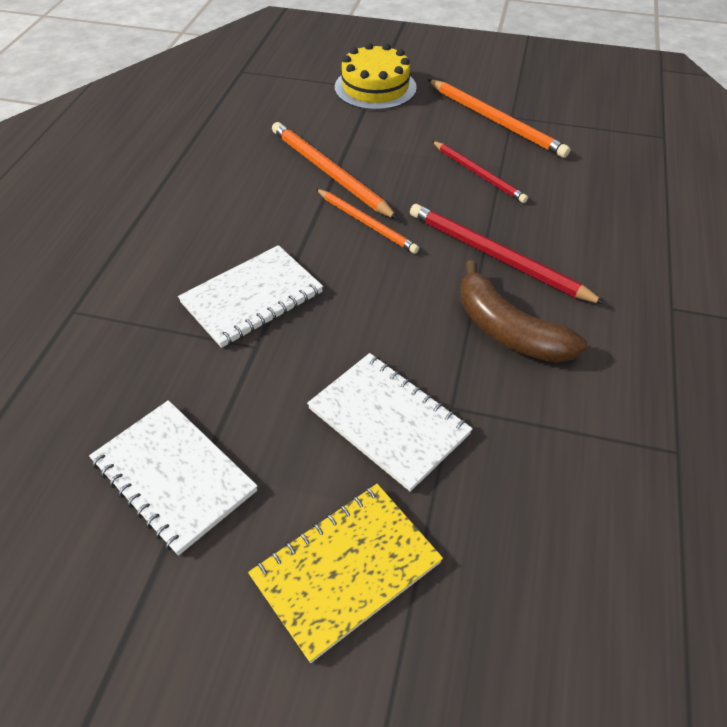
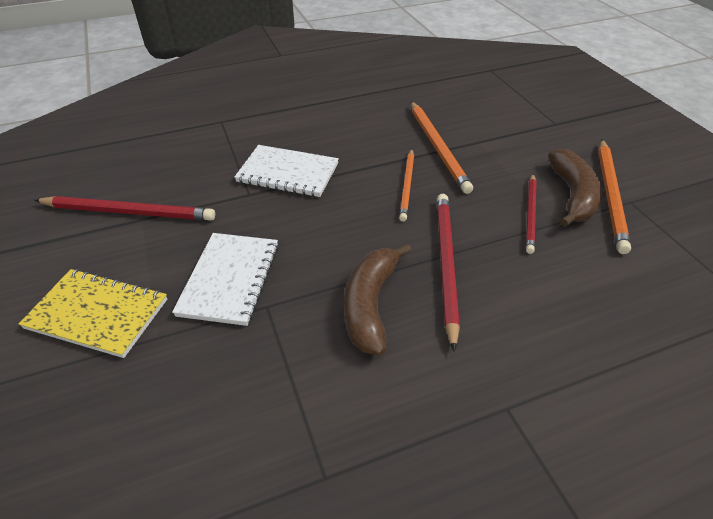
camera: 55 degrees right, 5 degrees down
white notebook [89,400,258,556] -> red pencil [34,196,215,221]
orange pencil [272,122,398,219] -> orange pencil turned 150 degrees clockwise [411,101,473,194]
yellow cake [335,43,417,110] -> none
none -> brown banana [548,148,602,227]

